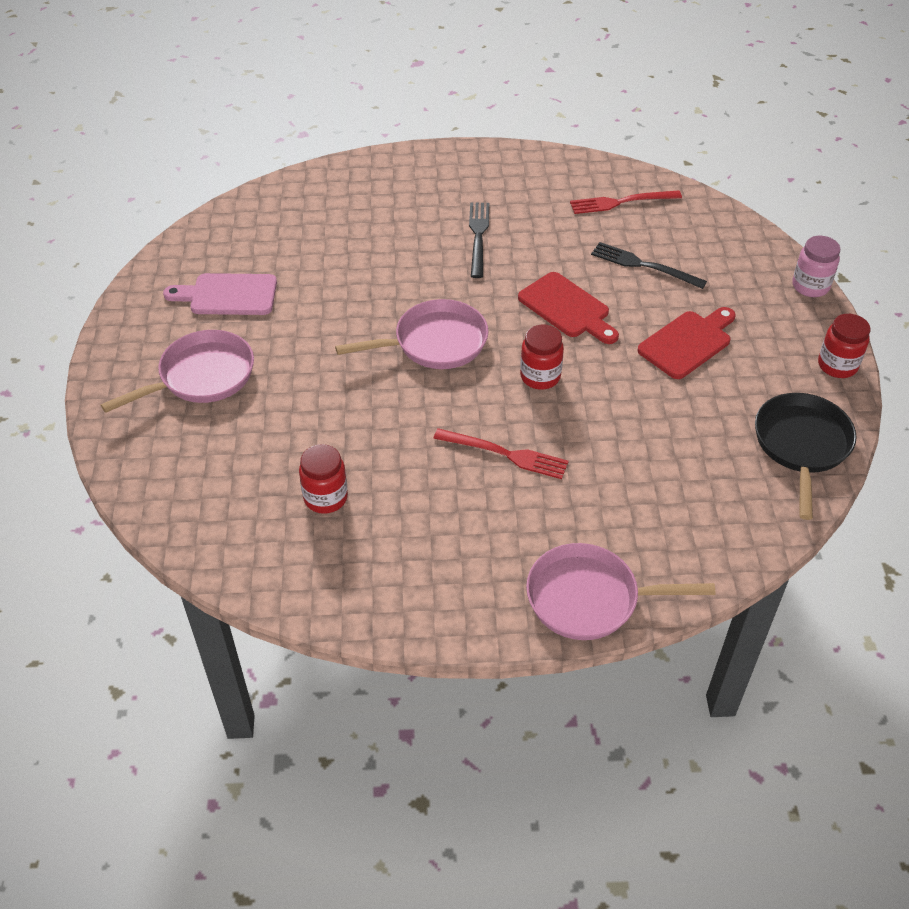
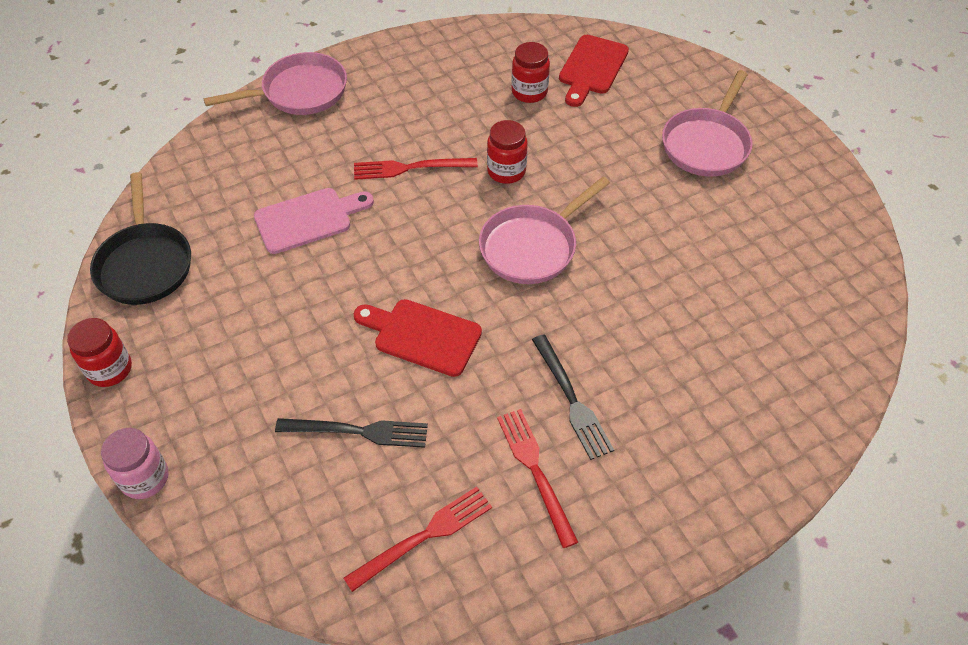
camera: 155 degrees right, 5 degrees up
pink cutting board [163,273,277,315] -> pink cutting board moved to [254,188,374,254]
red jar [520,325,564,390] -> red jar moved to [487,120,528,184]
red cutting board [637,307,736,379] -> red cutting board moved to [559,35,629,107]
none -> red fork [497,409,578,548]

